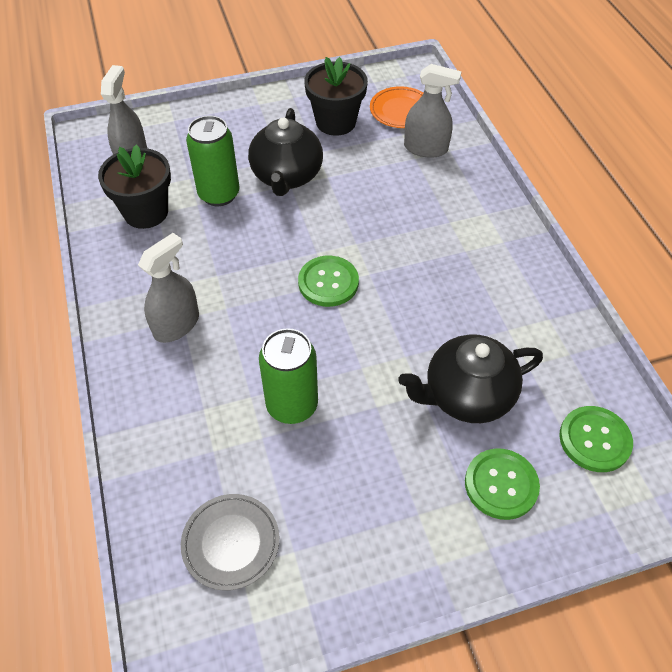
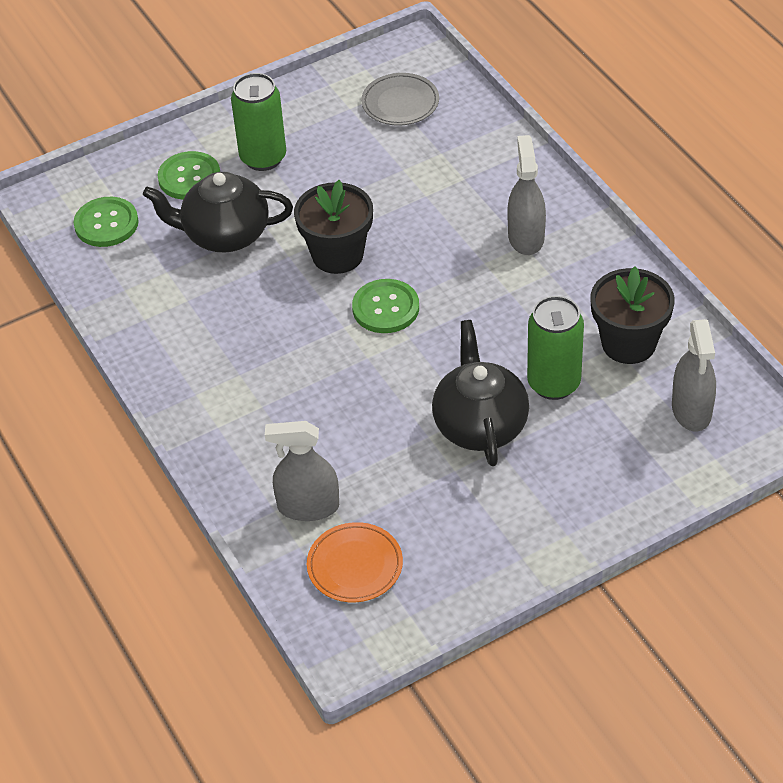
camera: 170 degrees right, 5 degrees down
grey spray bottle [138,233,199,343] -> grey spray bottle turned 150 degrees clockwise [507,135,546,255]
green can [259,328,318,424] -> green can moved to [231,73,286,171]
black flower pot [304,57,368,136] -> black flower pot moved to [294,180,373,274]
black teapot [398,334,543,423] -> black teapot turned 150 degrees counterclockwise [143,172,293,252]

